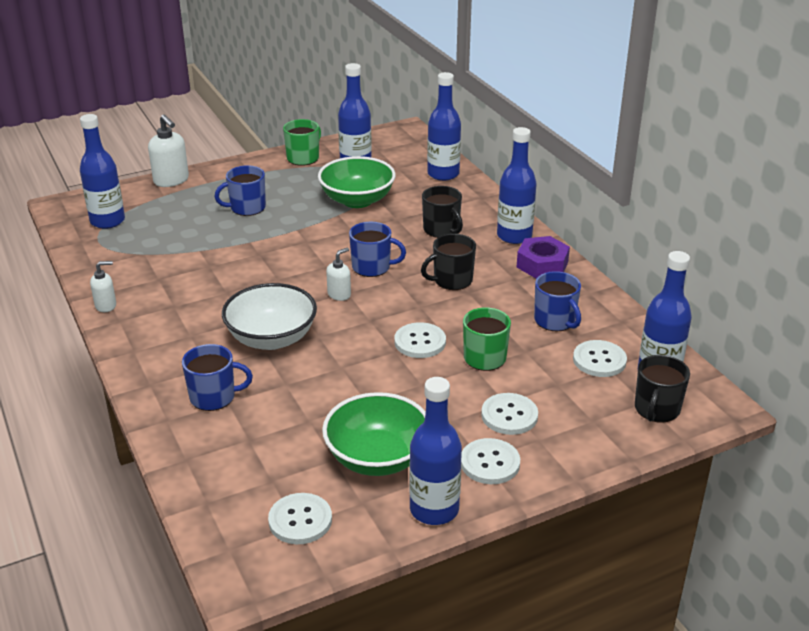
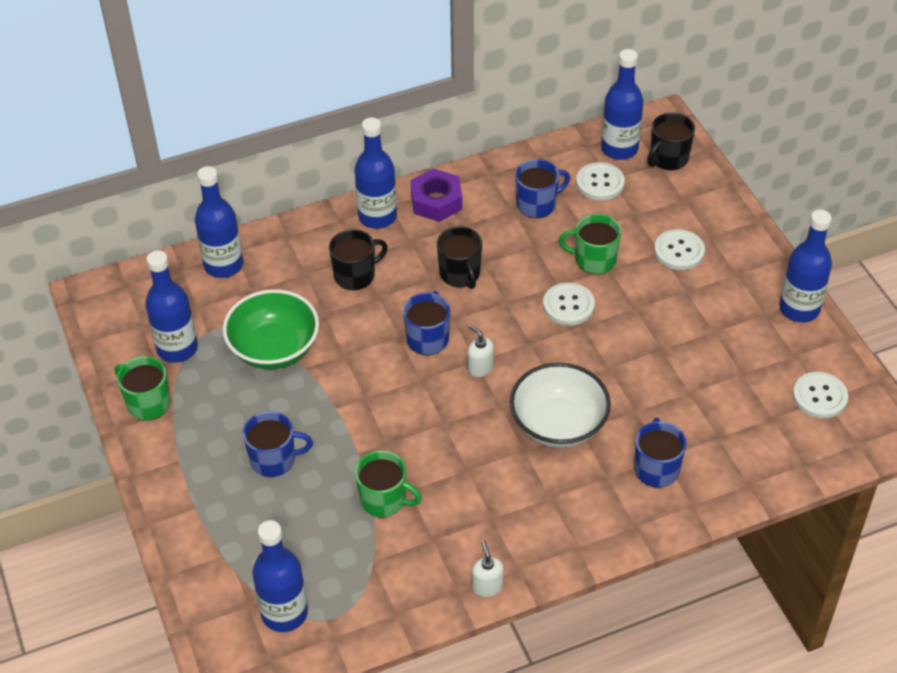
camera: 85 degrees left, 15 degrees up
white soap dispenser [148,114,189,187] -> none
blue mug [214,165,266,216] -> blue mug turned 75 degrees counterclockwise [243,411,313,477]
green bowl [322,392,426,476] -> none
white button [461,438,520,484] -> none
black mug [635,355,690,423] -> black mug turned 105 degrees clockwise [647,113,695,170]
none -> green mug [355,450,422,518]

